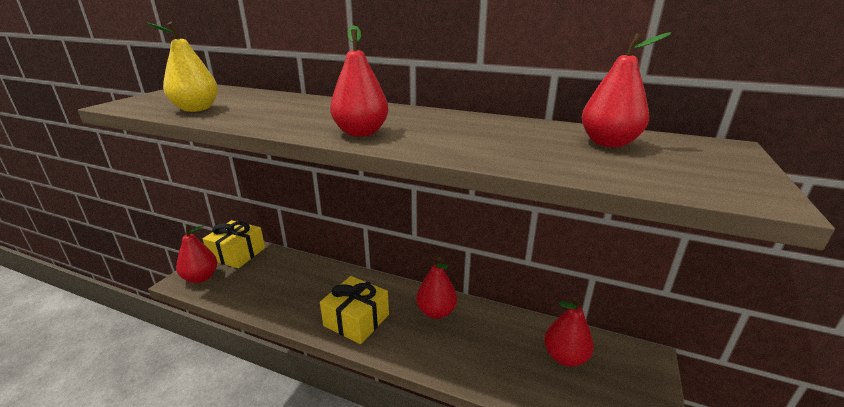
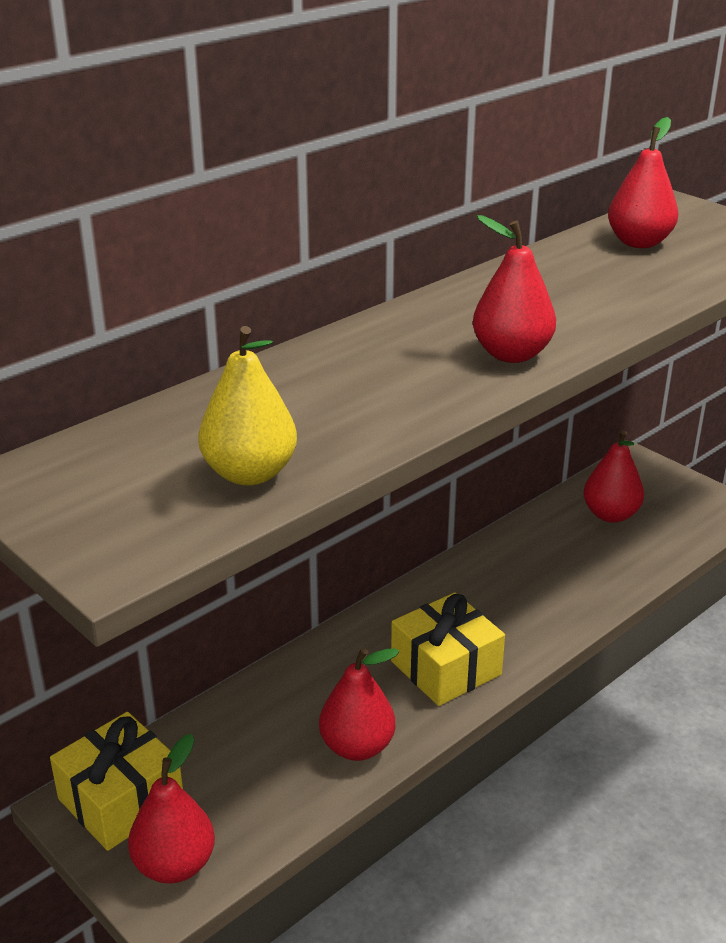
camera: 65 degrees left, 5 degrees up
red pear [416,257,457,319] -> red pear moved to [319,648,399,761]

